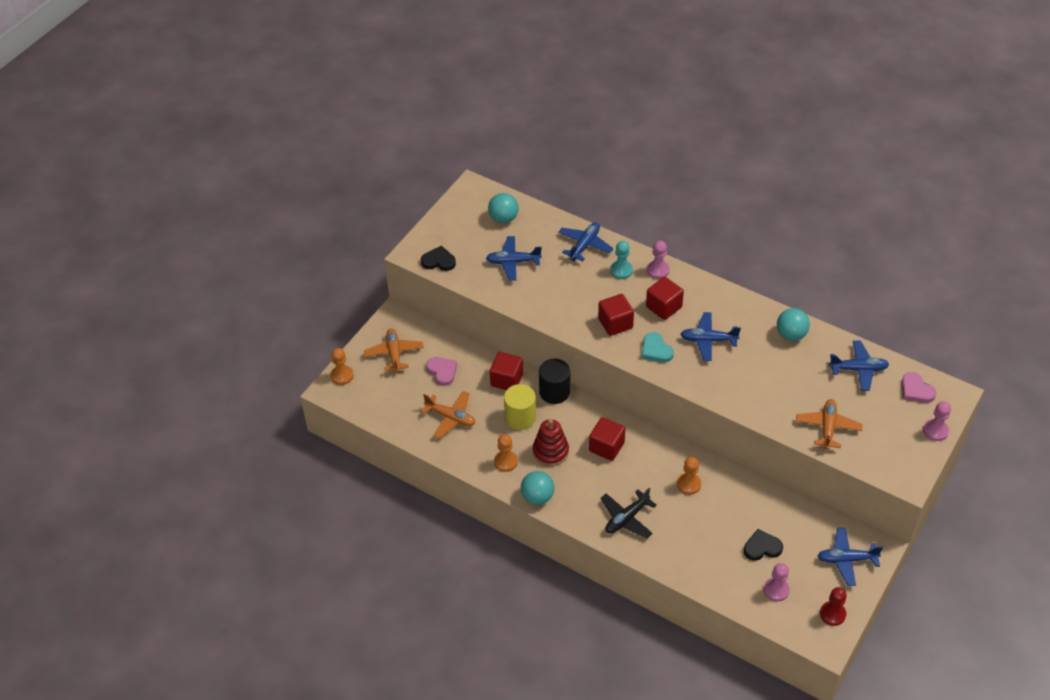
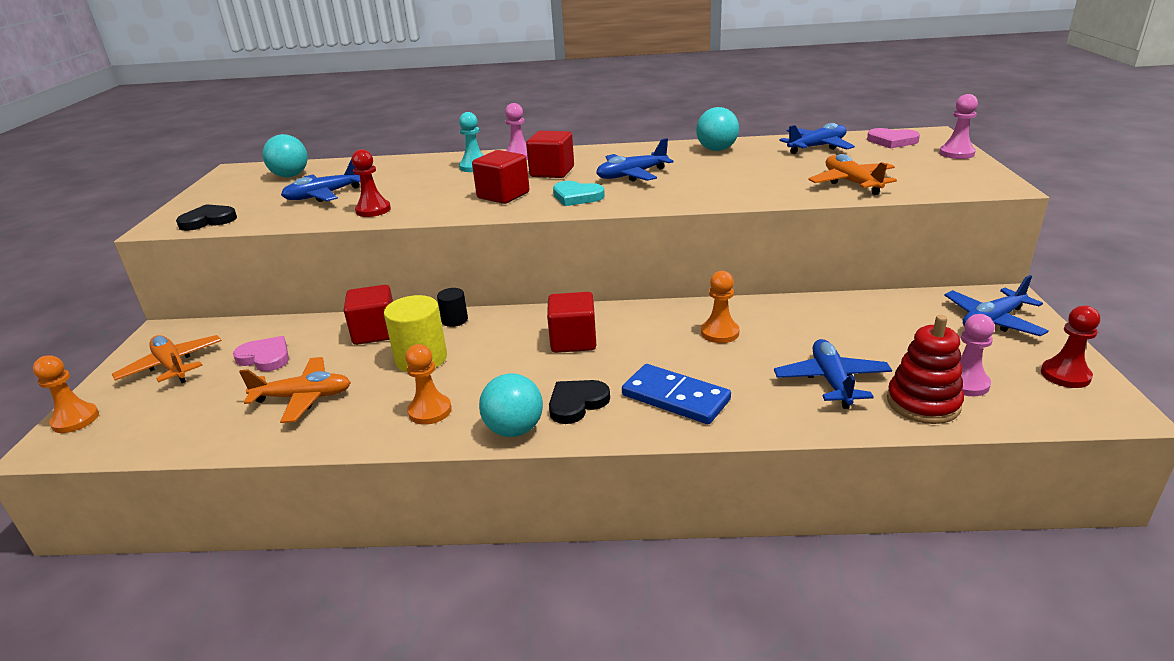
camera: 30 degrees left, 20 degrees down
red stacking toy [533,419,569,466] -> red stacking toy moved to [887,315,964,424]
black cylinder [539,359,570,404] -> black cylinder [437,288,468,327], size x0.55
blue plane [558,222,613,261] -> blue plane moved to [774,339,892,409]
black plane [600,488,657,538] -> blue domino [622,364,731,424]
black heart [744,529,783,561] -> black heart moved to [549,380,610,424]
none -> red pawn [352,149,391,217]

